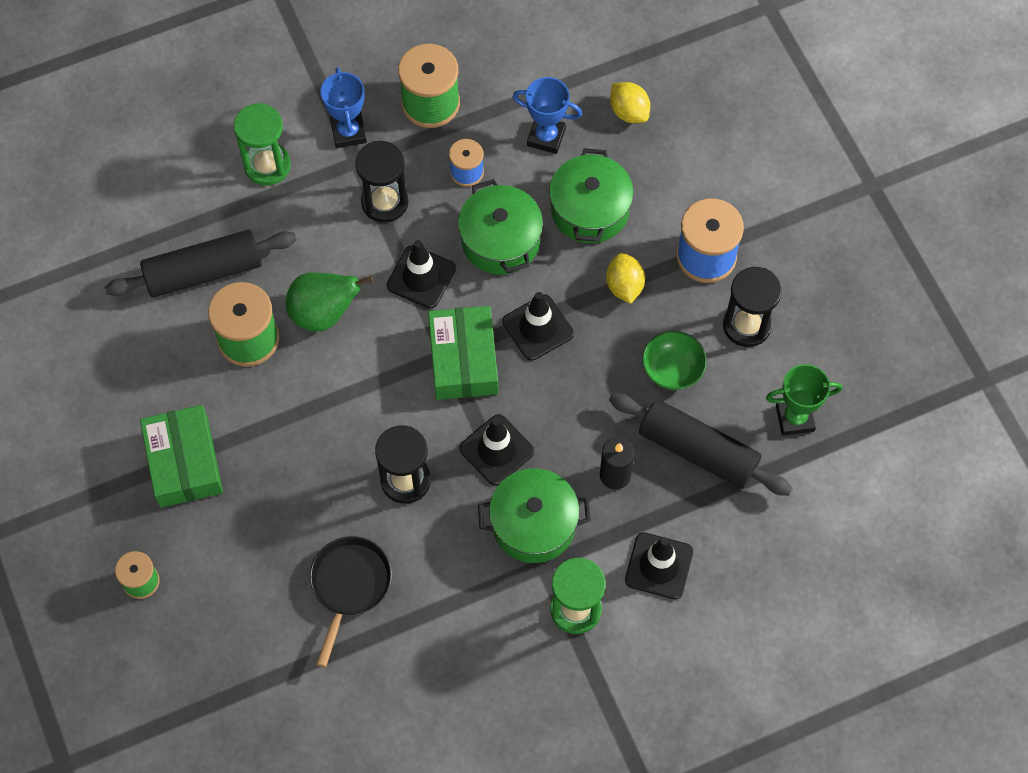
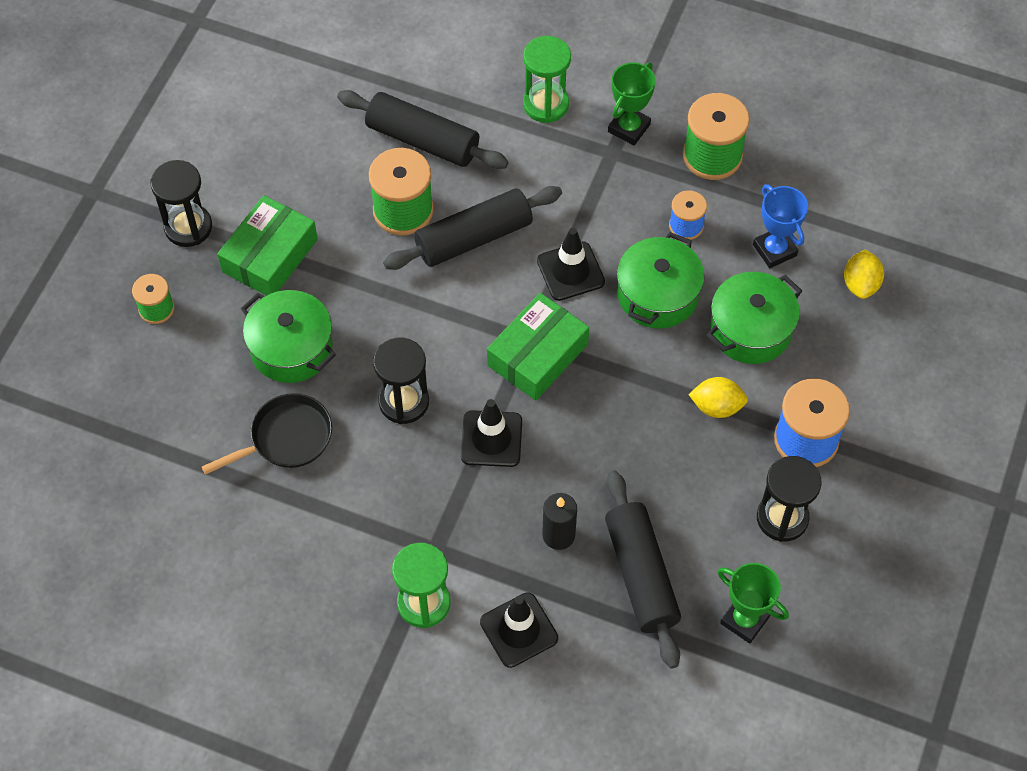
camera: 45 degrees right, 5 degrees down
green pear [285,272,373,332] -> black rolling pin [383,186,562,270]
blue trophy [320,67,367,148] -> green trophy [608,62,656,145]
black hourglass [355,141,408,223] -> black hourglass moved to [150,160,212,247]
green pot [478,468,591,563] -> green pot moved to [241,290,336,383]
black traffic cone [503,292,574,361] -> none
yellow lemon [606,253,645,304] -> yellow lemon turned 60 degrees clockwise [688,377,748,418]
green bowl [642,331,707,390] -> none

